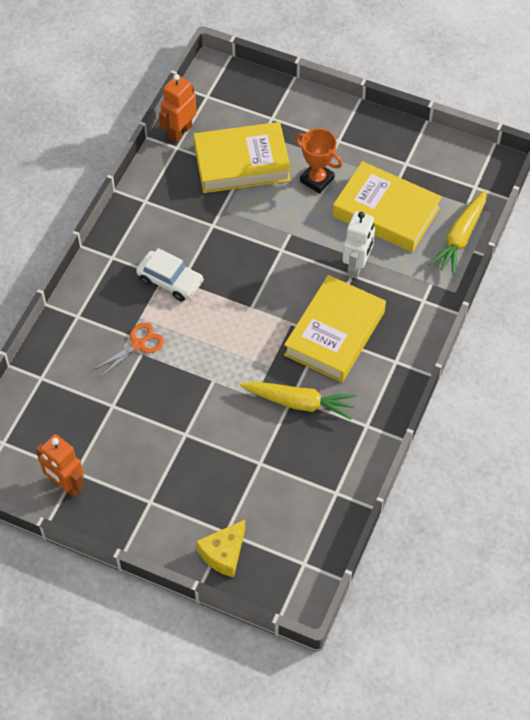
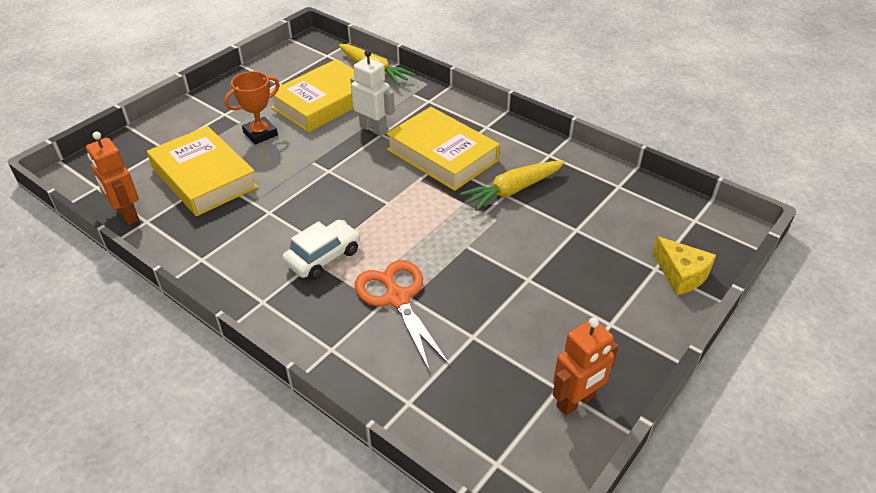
camera: 75 degrees left, 15 degrees down
orange scissors [93,322,164,378] -> orange scissors [355,260,451,372], size x1.56
yellow book [194,122,291,193] -> yellow book turned 45 degrees counterclockwise [147,126,258,216]
yellow carrot [240,381,357,420] -> yellow carrot turned 150 degrees counterclockwise [460,161,565,211]

